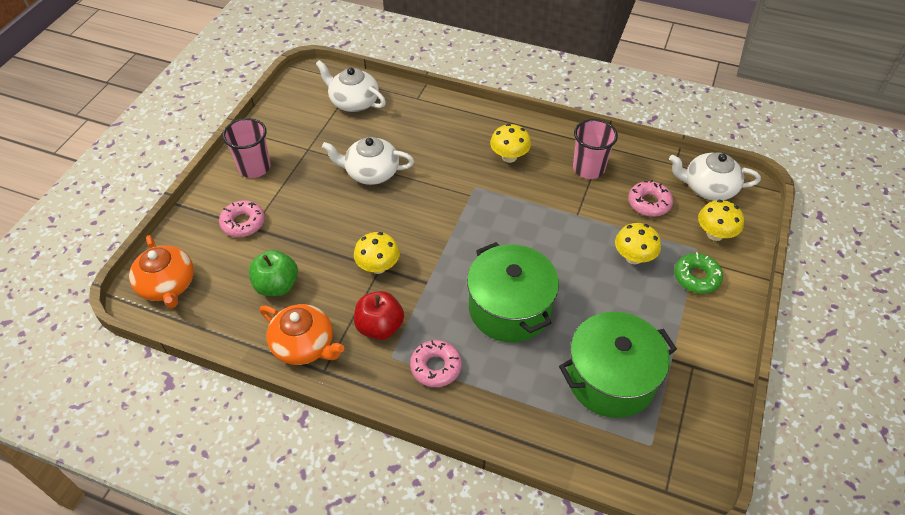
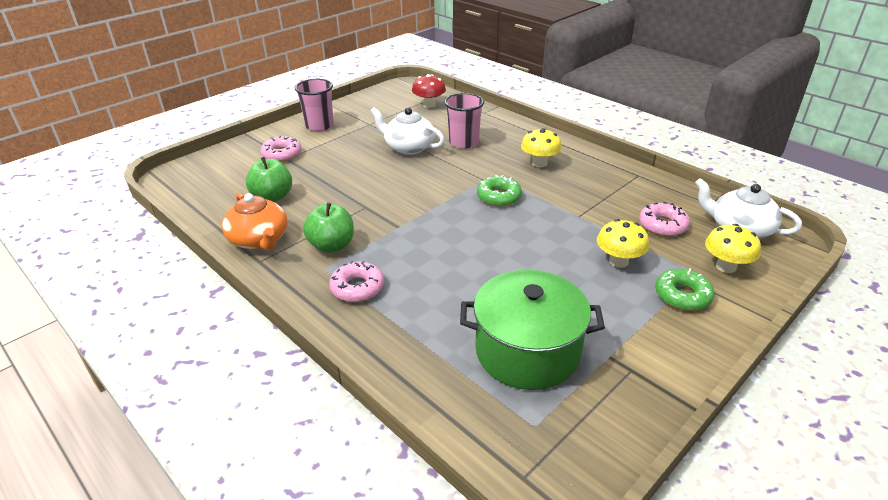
camera: 25 degrees right, 15 degrees down
orange teapot [129,235,194,308] -> none
white teapot [316,60,386,112] -> red mushroom [412,74,446,108]
yellow mushroom [354,232,400,274] -> none
red apple [354,291,404,340] -> green apple [303,202,354,253]
green pot [467,242,559,342] -> none
pink cup [573,119,618,179] -> pink cup moved to [444,93,484,149]
none -> green donut [477,175,522,207]

